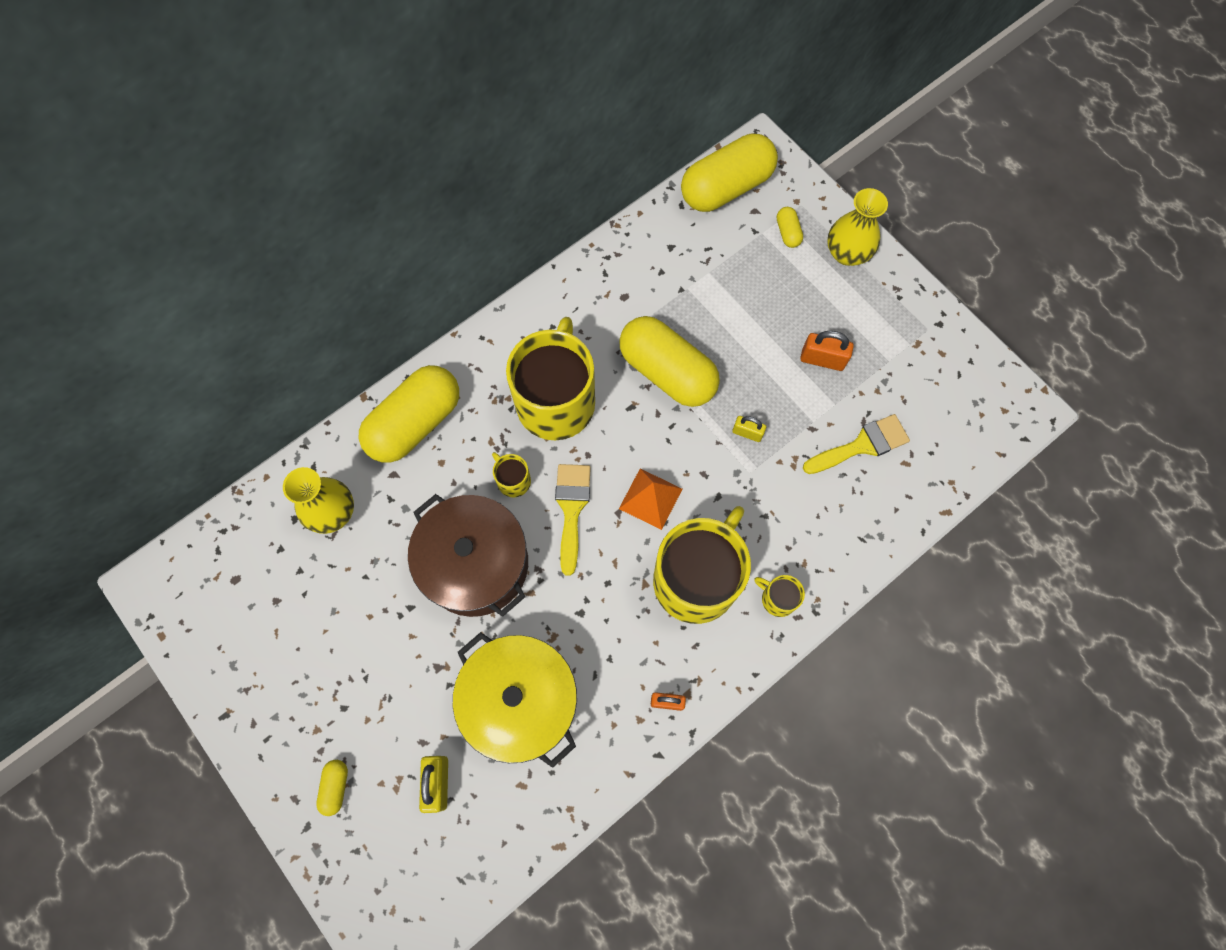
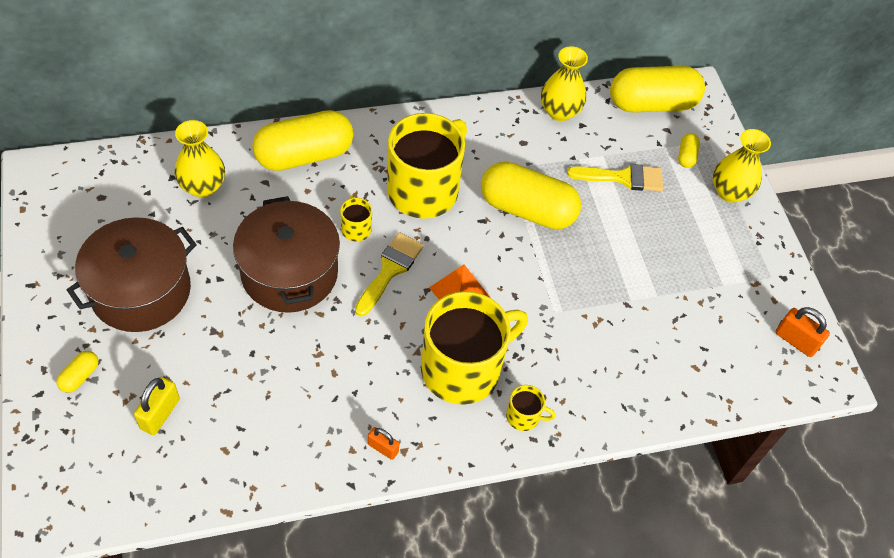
camera: 20 degrees right, 15 degrees down
yellow pot [453,632,577,768] -> none
yellow capsule [619,316,720,407] -> yellow capsule turned 45 degrees counterclockwise [481,162,581,229]
yellow padlock [732,416,766,442] -> none
yellow mug [754,575,805,617] -> yellow mug turned 135 degrees clockwise [506,385,556,431]
orange padlock [800,331,854,371] -> orange padlock moved to [775,307,830,357]
yellow brush [803,414,910,474] -> yellow brush moved to [567,164,663,191]
none -> brown pot [67,217,197,332]
none -> yellow vase [541,46,588,121]

